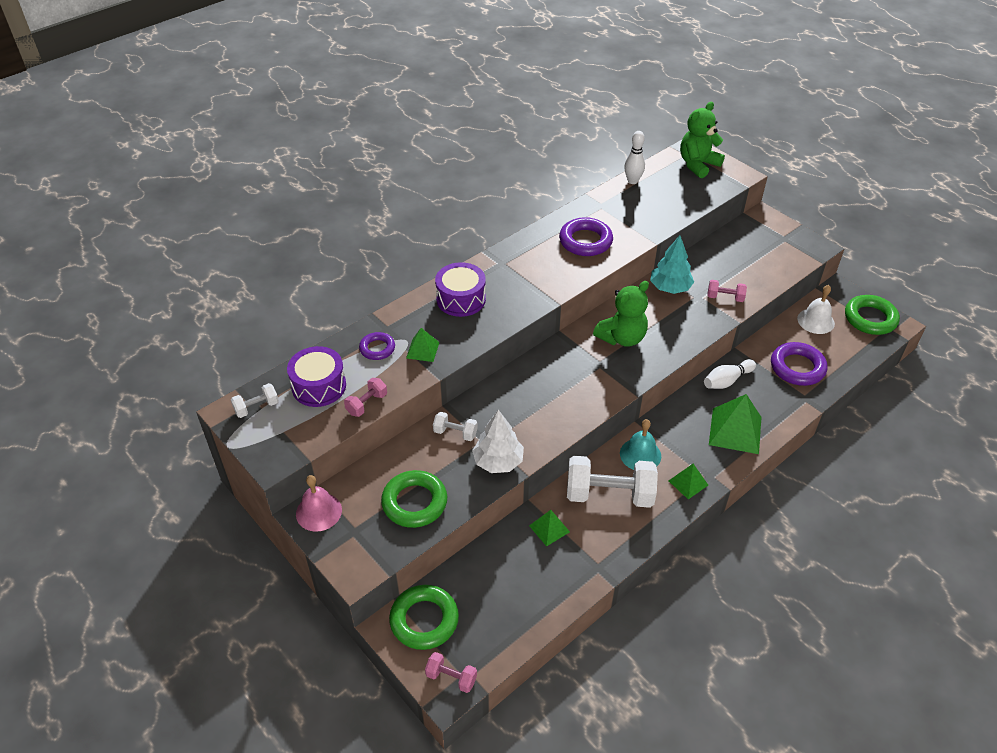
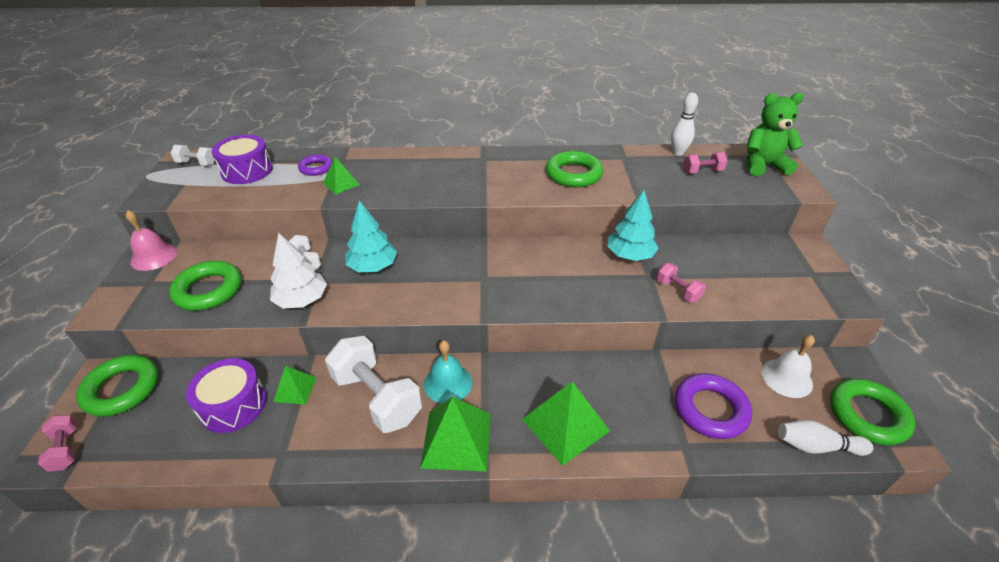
camera: 40 degrees right, 5 degrees down
pink dumbbell [344,378,387,417] -> pink dumbbell moved to [683,152,727,173]
purple drum [435,262,486,317] -> purple drum moved to [186,358,267,433]
purple ring [559,217,613,256] -> green ring [546,151,603,187]
green teddy bear [593,281,649,347] -> none
green pyramid [669,464,708,499] -> green pyramid [420,397,491,472], size x1.80
white bowling pin [704,359,756,389] -> white bowling pin moved to [778,420,873,456]
none -> turquoise tree [345,201,397,272]

